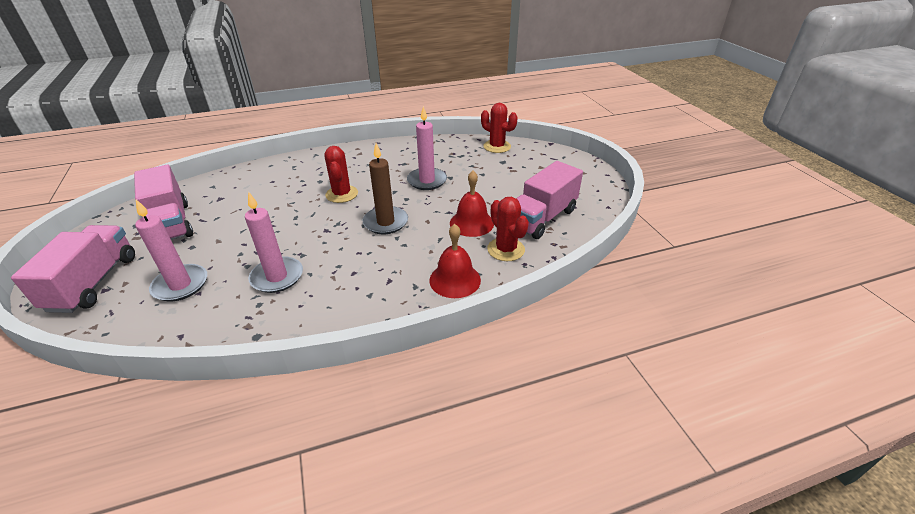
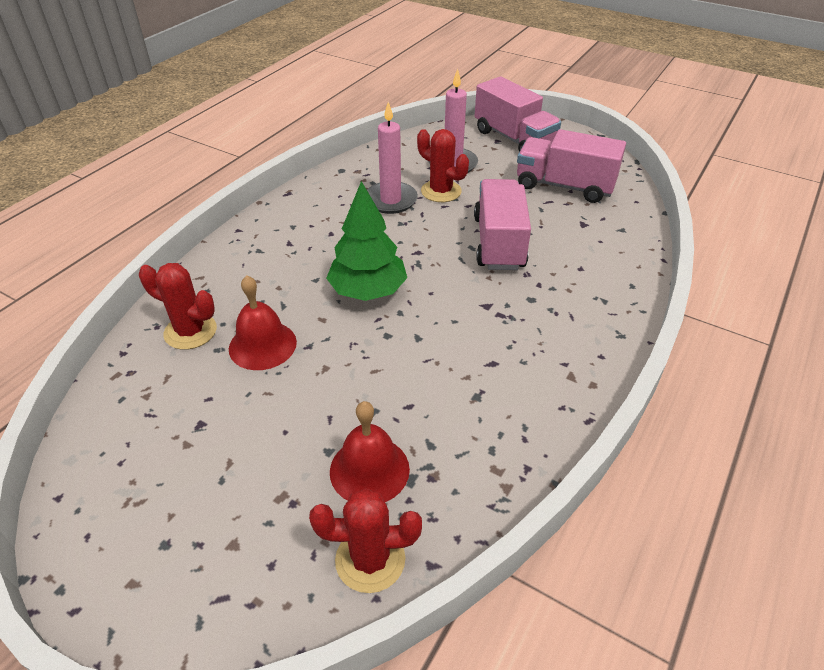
camera: 140 degrees right, 5 degrees up
red cactus [324,146,358,203] -> red cactus moved to [417,129,469,202]
brown candle [362,143,408,234] -> green tree [326,181,407,301]
pink candle [407,106,447,190] -> none
red bell [429,224,481,298] -> red bell moved to [330,401,410,502]
pink truck [516,161,583,239] -> pink truck moved to [474,179,531,270]

